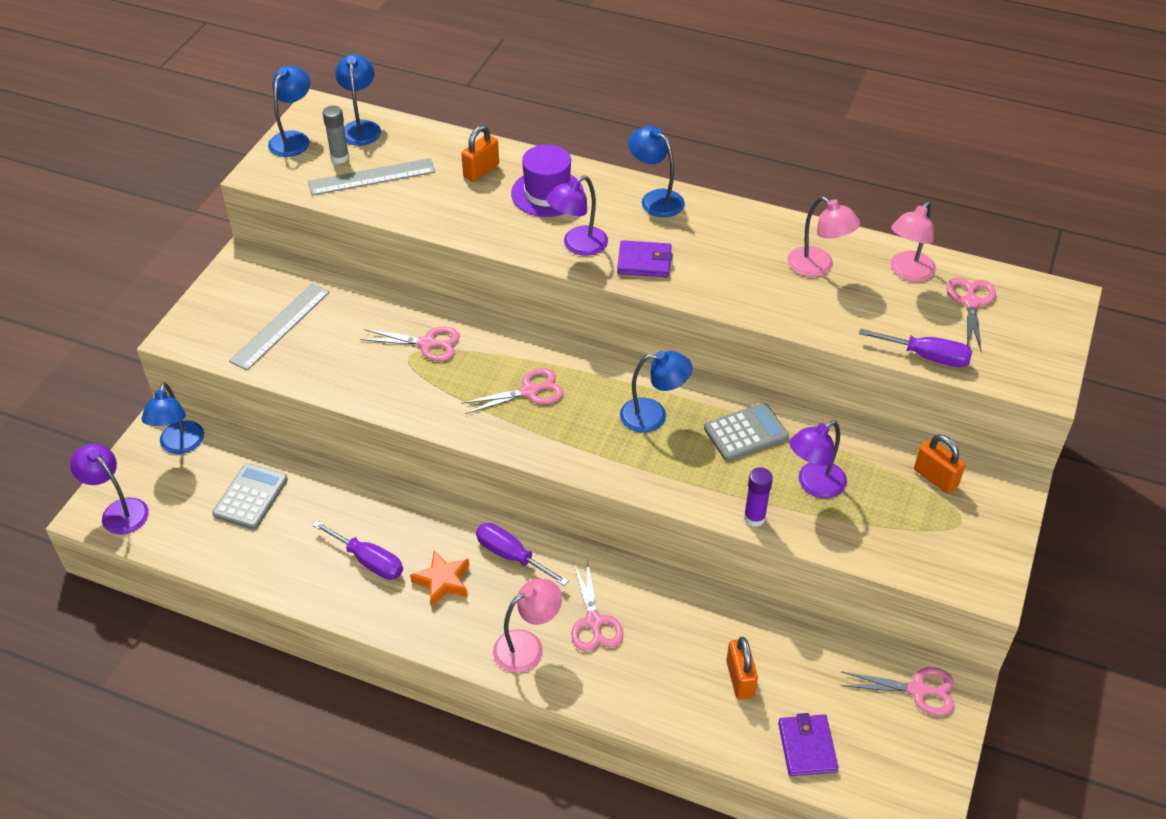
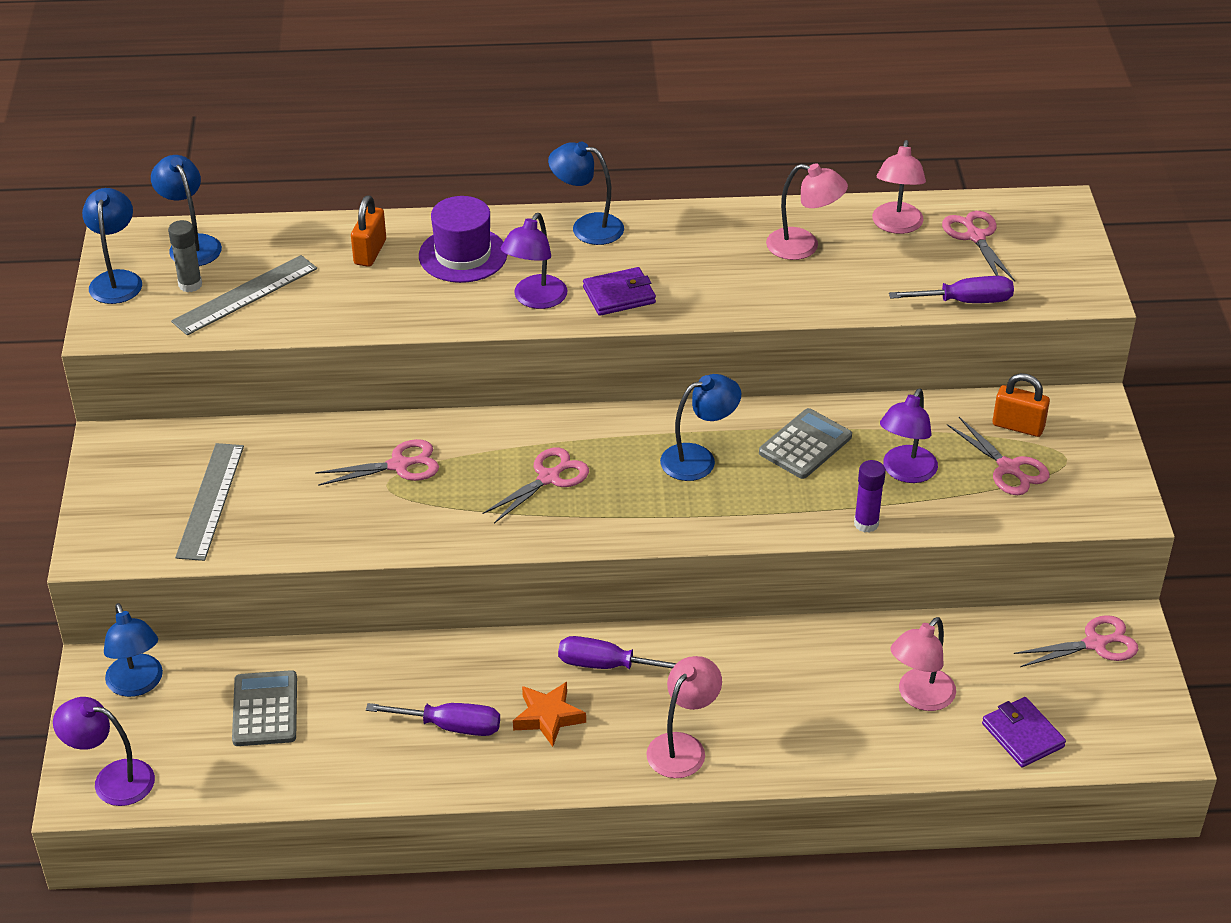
camera: 25 degrees left, 5 degrees down
pink scissors [571,559,624,651] -> pink scissors moved to [947,417,1049,495]
orange padlock [726,637,758,700] -> pink lamp [891,617,956,711]

